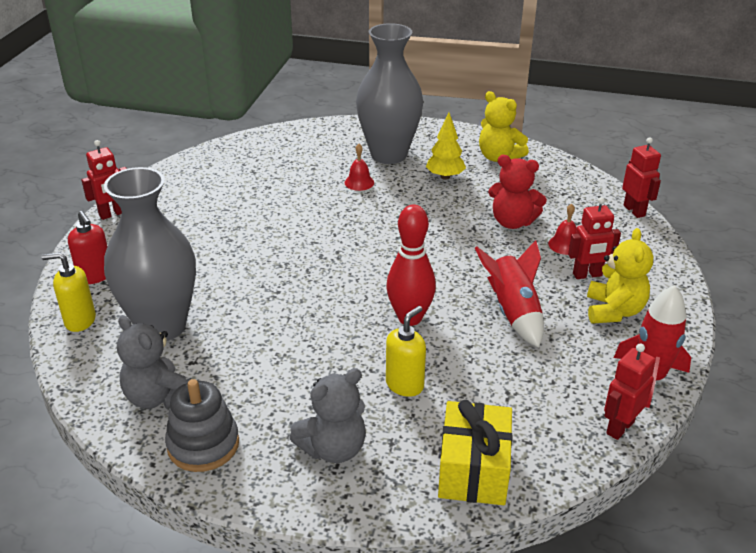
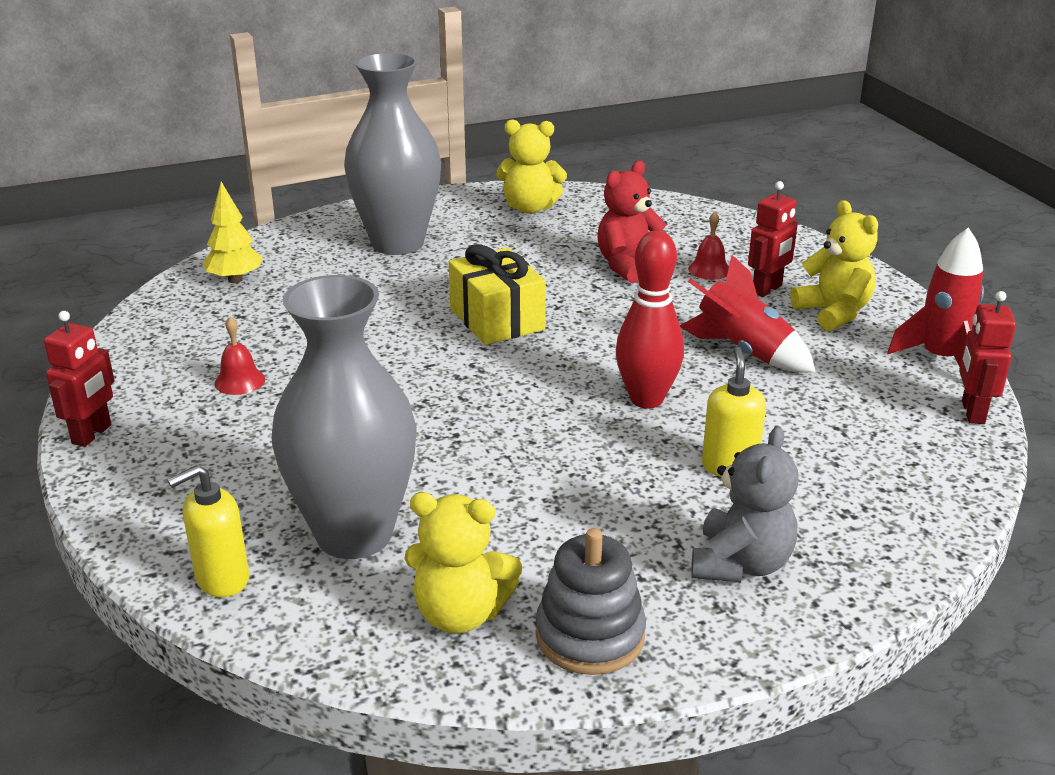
camera: 35 degrees left, 5 degrees down
red soap dispenser [68,211,107,284] -> none
grey teddy bear [117,315,191,409] -> yellow teddy bear [404,492,522,634]
red bell [345,144,374,191] -> red bell moved to [214,317,265,395]
yellow tree [426,113,466,180] -> yellow tree moved to [203,182,263,283]
yellow gift [438,400,513,505] -> yellow gift moved to [449,244,546,345]
red teddy bear [488,155,547,229] -> red teddy bear turned 150 degrees clockwise [598,161,667,284]
red robot [622,137,661,218] -> none

